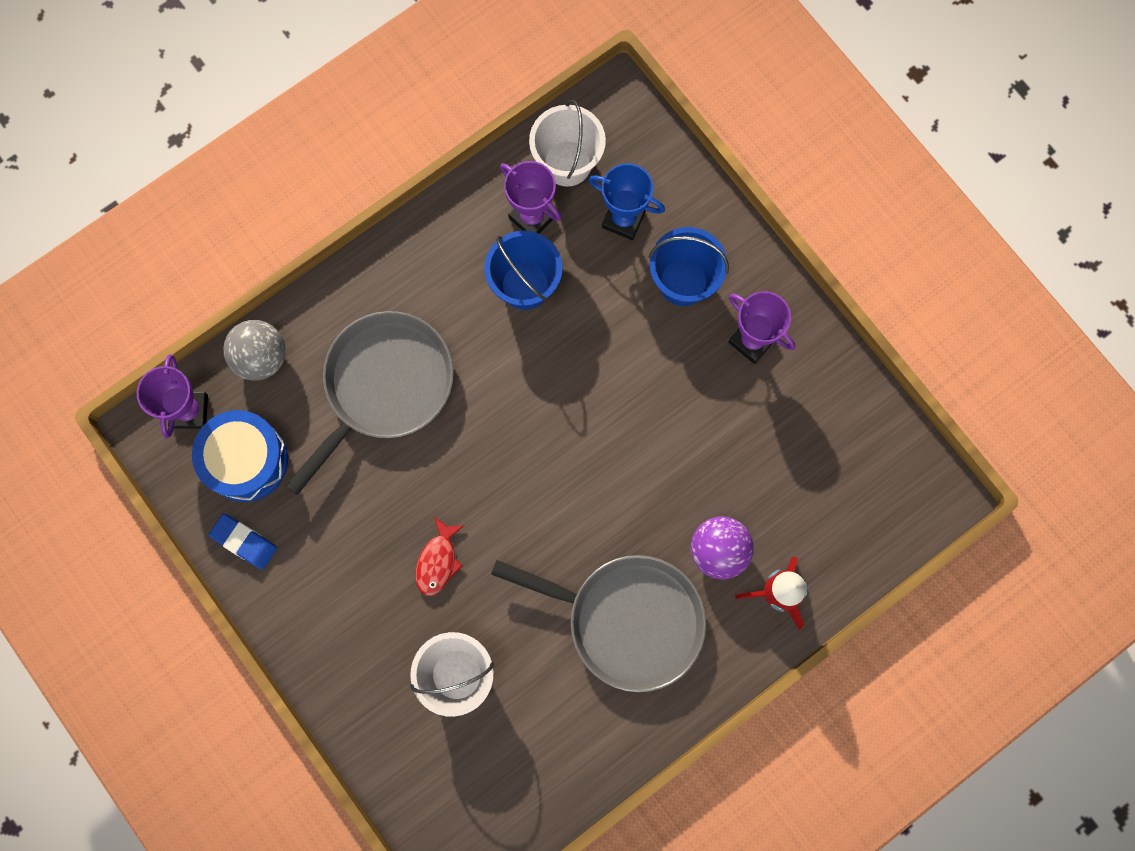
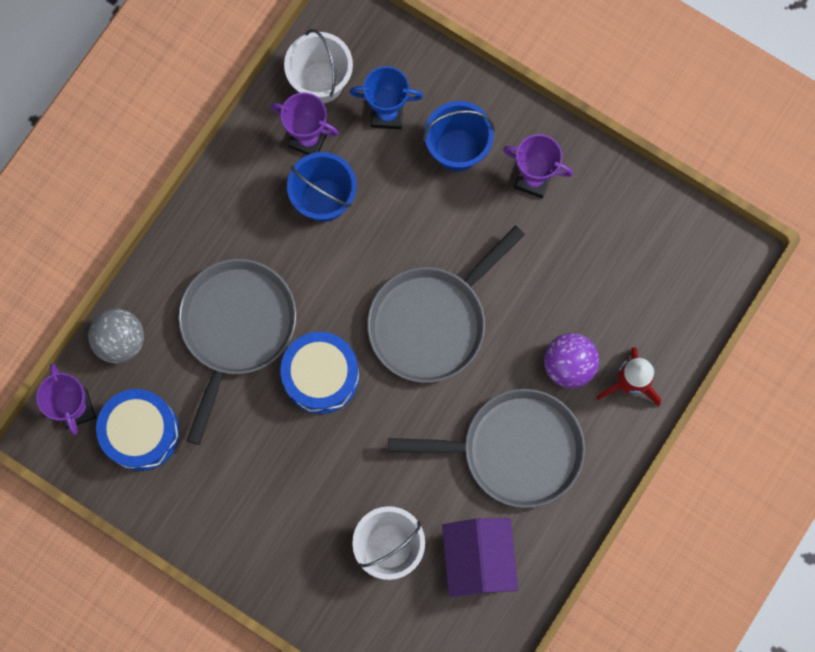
camera: 20 degrees left, 0 degrees up
blue eraser [209,514,277,569] -> none
red fish [416,517,465,596] -> none
none -> blue drum [280,332,359,414]
none -> grey pan [367,225,525,383]
none -> purple house [442,518,518,597]

